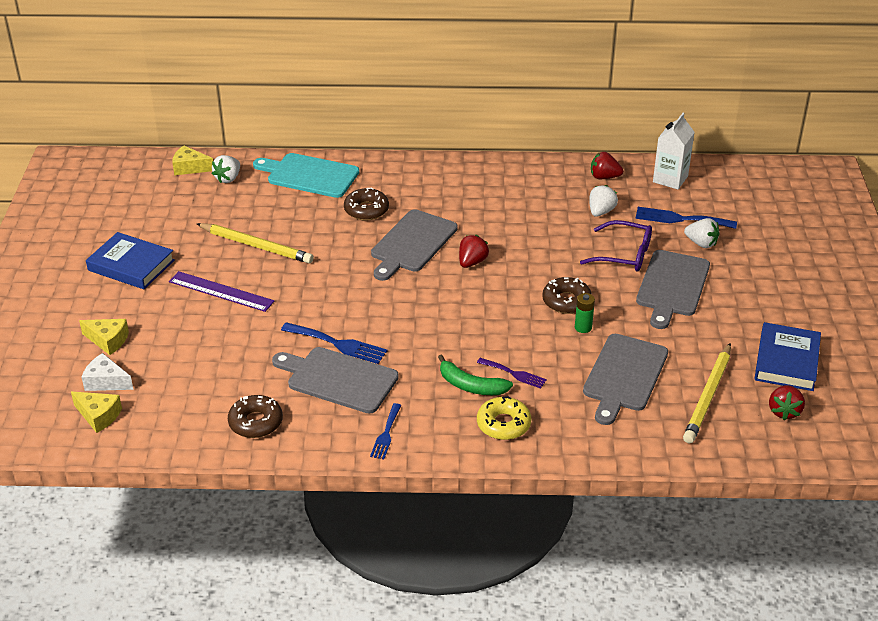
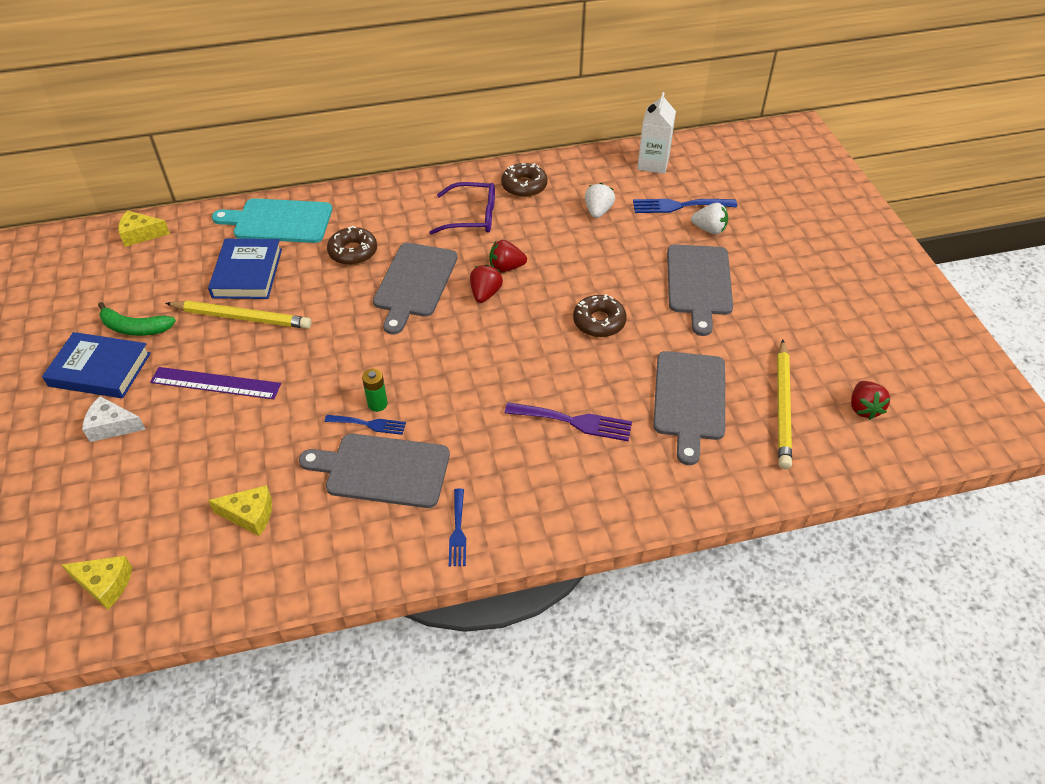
camera: 15 degrees left, 10 degrees up
yellow cheese [79,319,129,355] -> yellow cheese moved to [208,485,272,536]
white cheese [82,353,134,391] -> white cheese moved to [82,396,146,442]
white strawberry [212,155,240,183] -> none
brown donut [228,395,283,438] -> brown donut moved to [501,163,548,197]
blue fork [281,322,387,364] -> blue fork [324,415,406,435], size x0.63
green banana [438,354,513,395] -> green banana moved to [98,302,176,336]
purple fork [477,358,547,389] -> purple fork [505,402,632,441], size x1.58
yellow donut [477,396,531,440] -> none
green battery [575,293,595,333] -> green battery moved to [362,369,388,412]
purple glasses [580,220,652,271] -> purple glasses moved to [429,182,495,235]
red strawberry [591,152,624,179] -> red strawberry moved to [489,240,527,272]
blue book [754,322,821,391] -> blue book moved to [208,239,282,299]

